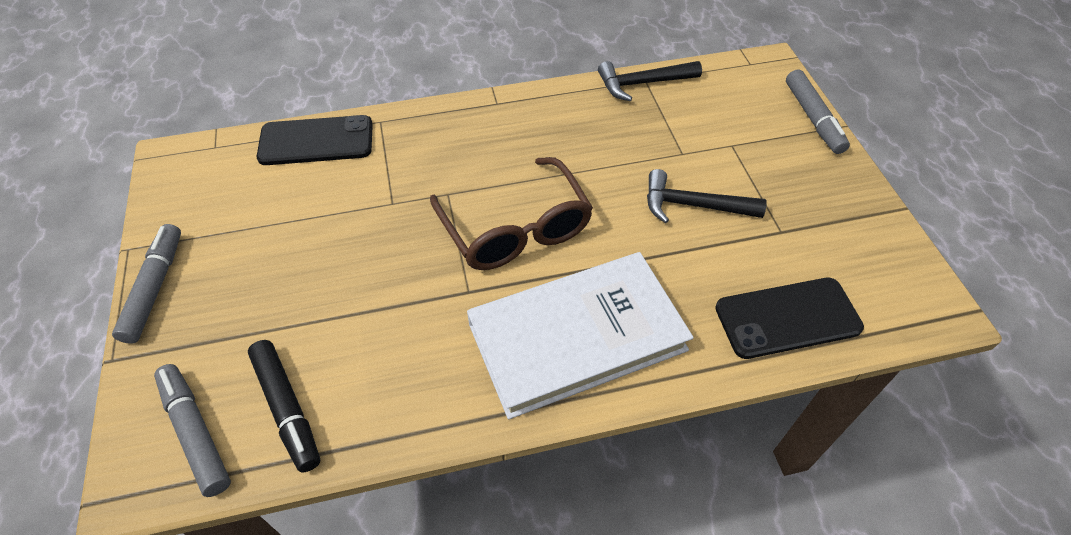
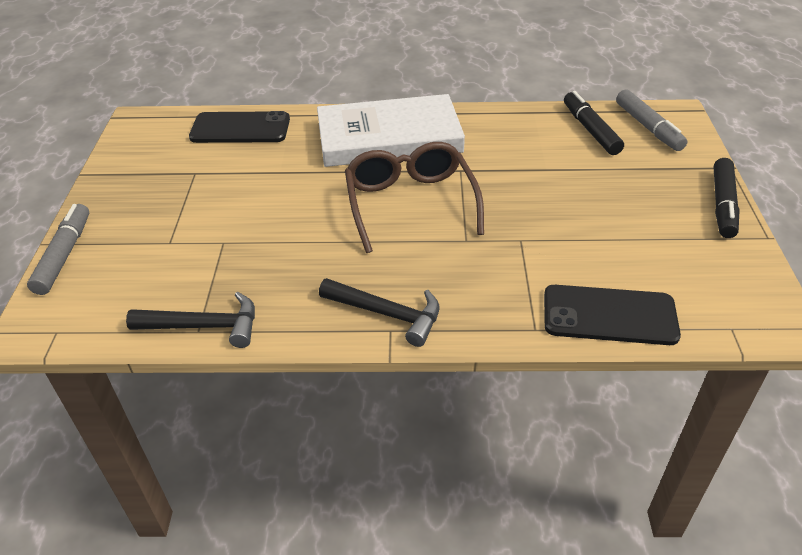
camera: 165 degrees left, 10 degrees down
grey marker [112,224,181,344] -> black marker [714,158,740,238]
black hammer [647,169,767,223] -> black hammer moved to [319,278,439,347]

